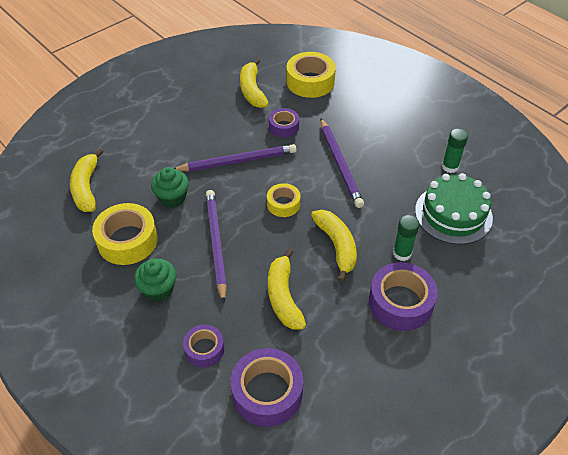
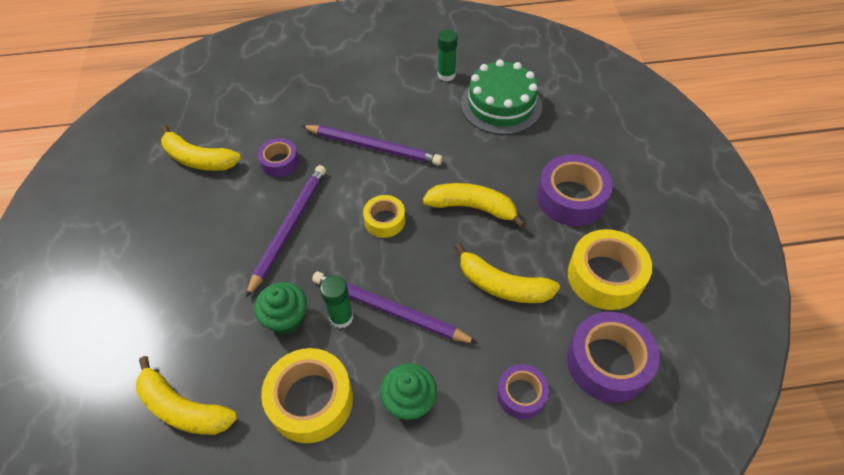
camera: 55 degrees left, 5 degrees up
yellow tape [286,52,336,98] -> yellow tape moved to [568,229,652,310]
green glue stick [393,215,419,261] -> green glue stick moved to [320,276,353,328]

